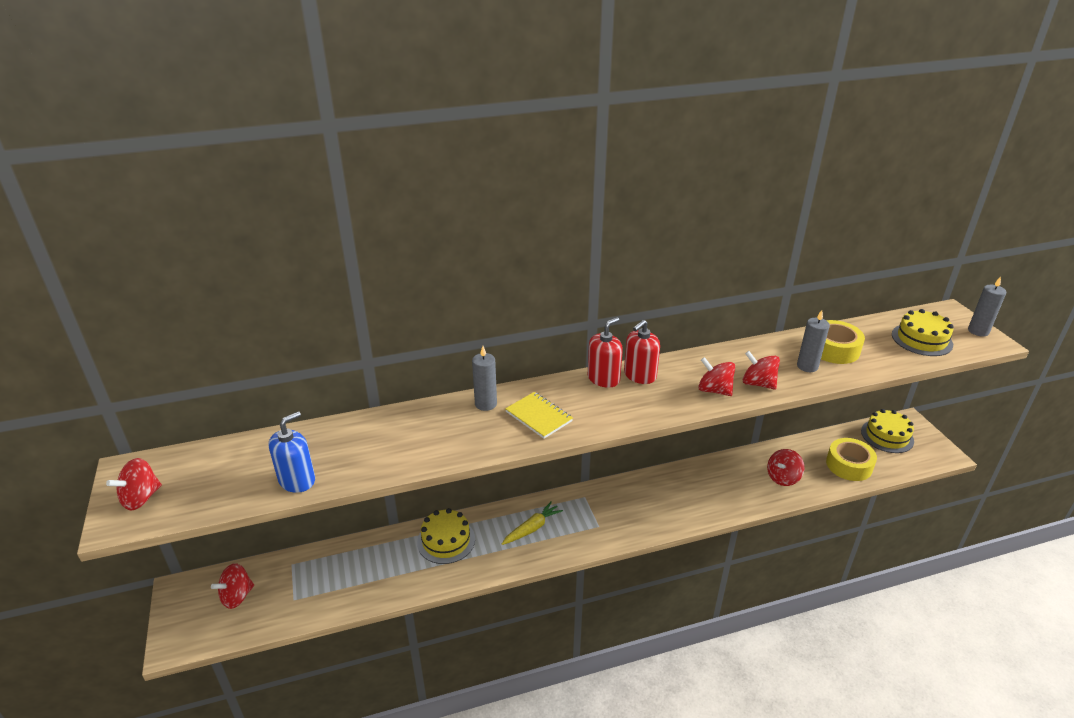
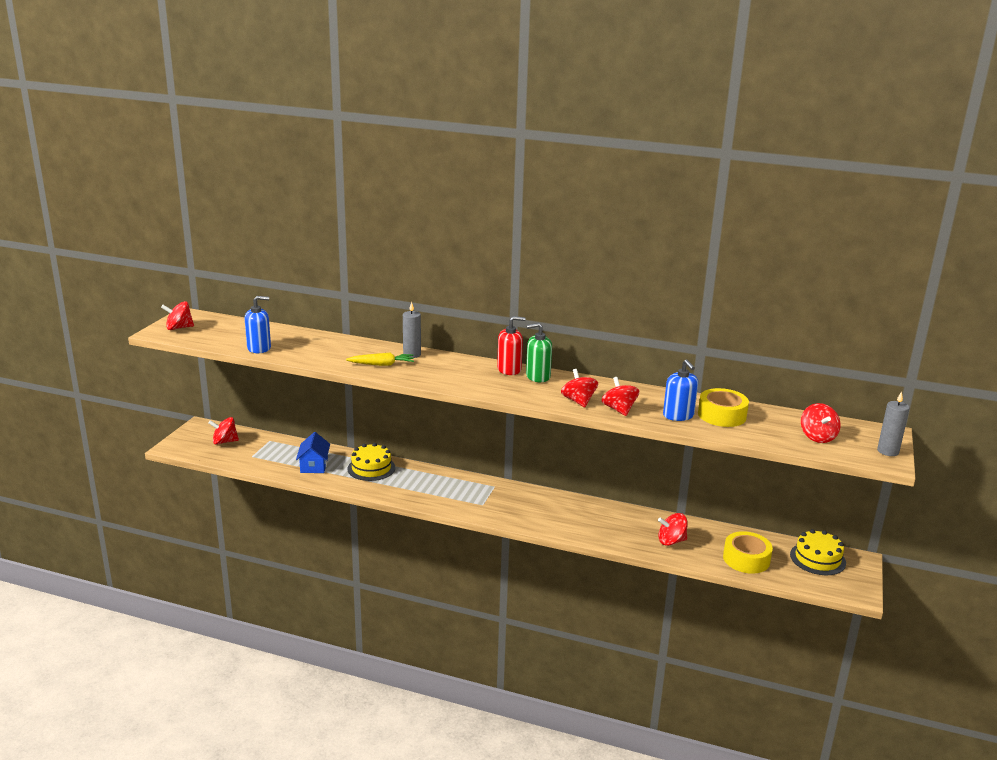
camera: 35 degrees right, 10 degrees down
yellow carrot [502,501,563,545] -> yellow carrot moved to [346,353,414,366]
yellow notebook [505,392,573,439] -> none
red soap dispenser [624,320,660,384] -> green soap dispenser [526,323,552,382]
grey candle [797,310,830,372] -> blue soap dispenser [663,359,698,421]
yellow cake [892,309,954,356] -> red spinning top [801,403,841,443]
none -> blue house [296,432,330,473]

